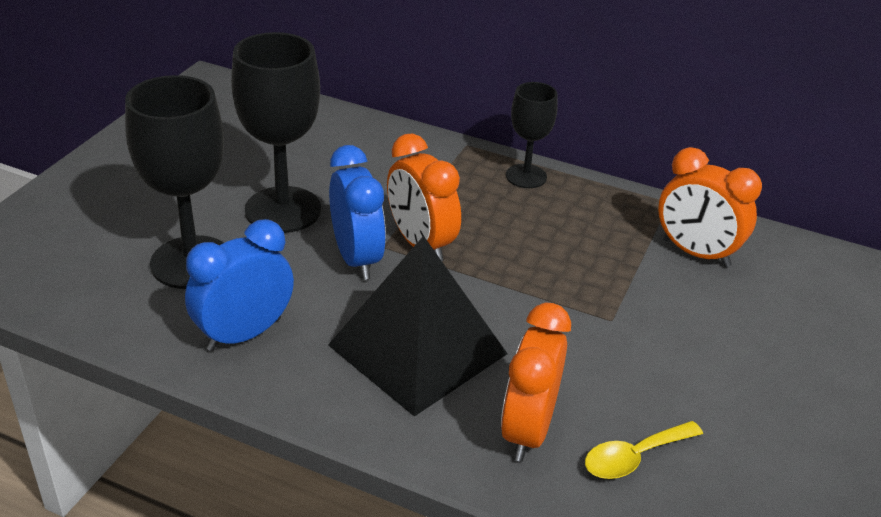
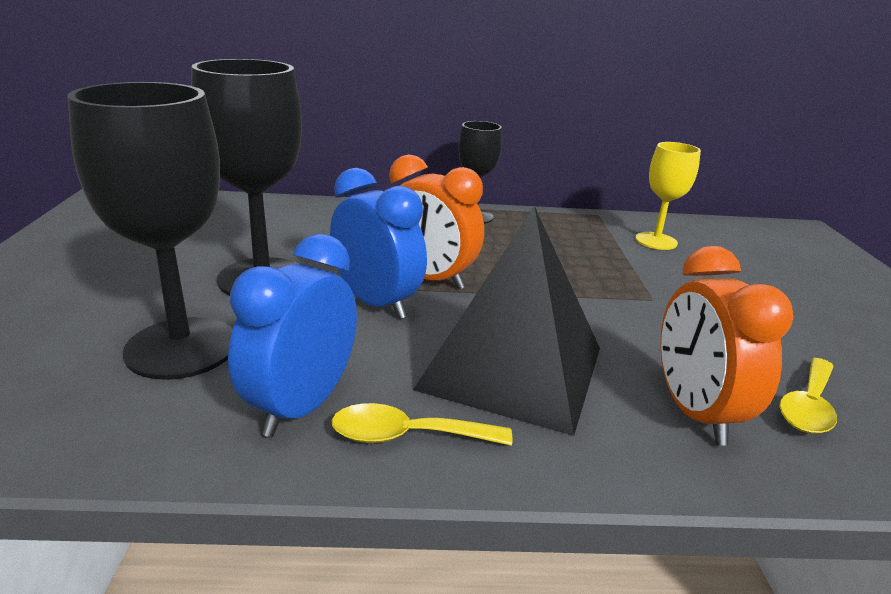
camera: 25 degrees left, 10 degrees down
orange clock [658,147,762,267] -> yellow goblet [635,142,701,250]
none -> yellow spoon [332,403,512,446]

